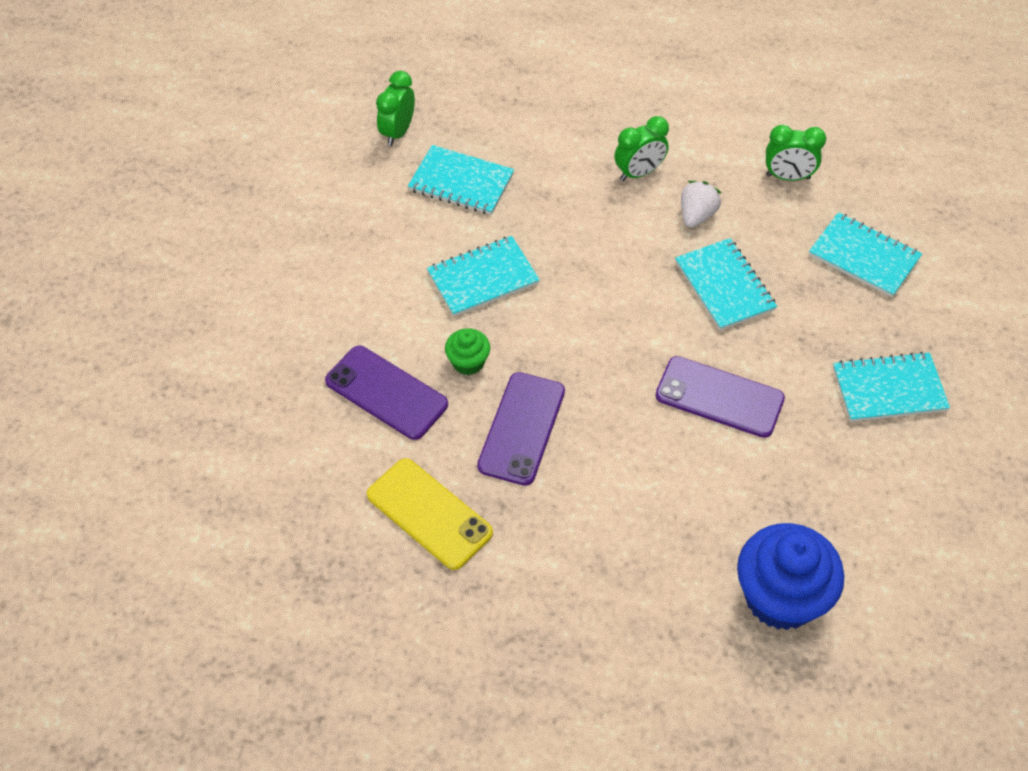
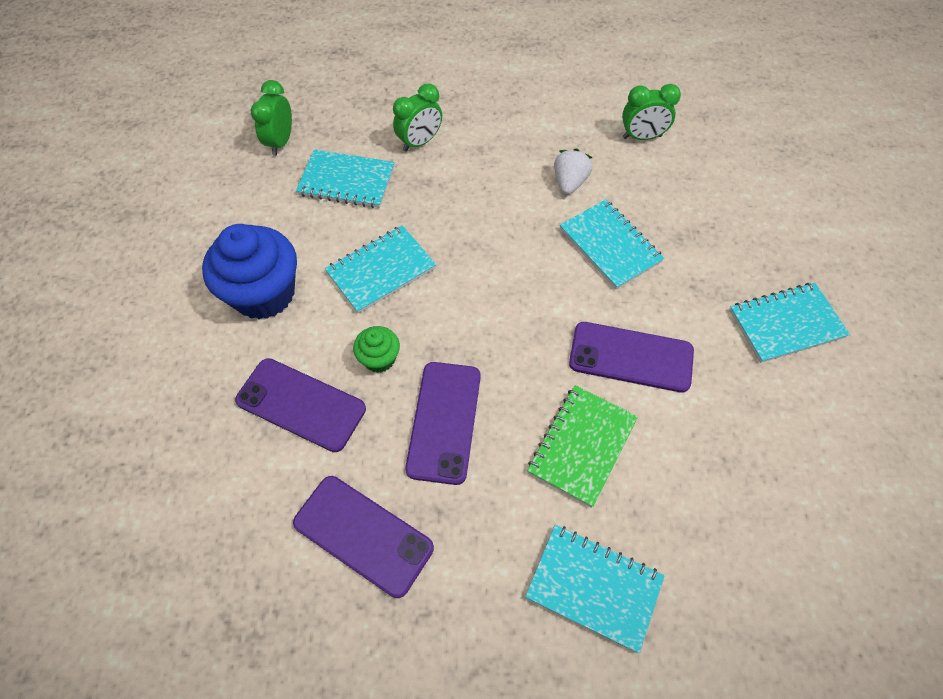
camera: 10 degrees left, 5 degrees up
yellow phone [367,458,493,570] -> purple phone [293,476,434,598]
green clock [614,116,669,181] -> green clock moved to [393,83,442,152]
blue cupcake [737,523,844,630] -> blue cupcake moved to [202,224,297,319]
turquoise notebook [809,212,922,297] -> turquoise notebook moved to [525,525,665,653]
none -> green notebook [527,385,638,508]

